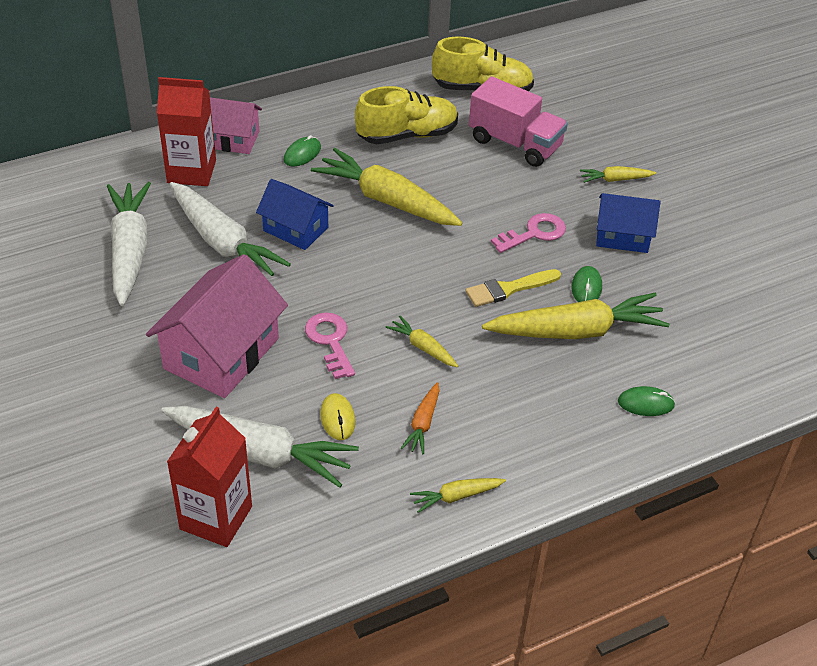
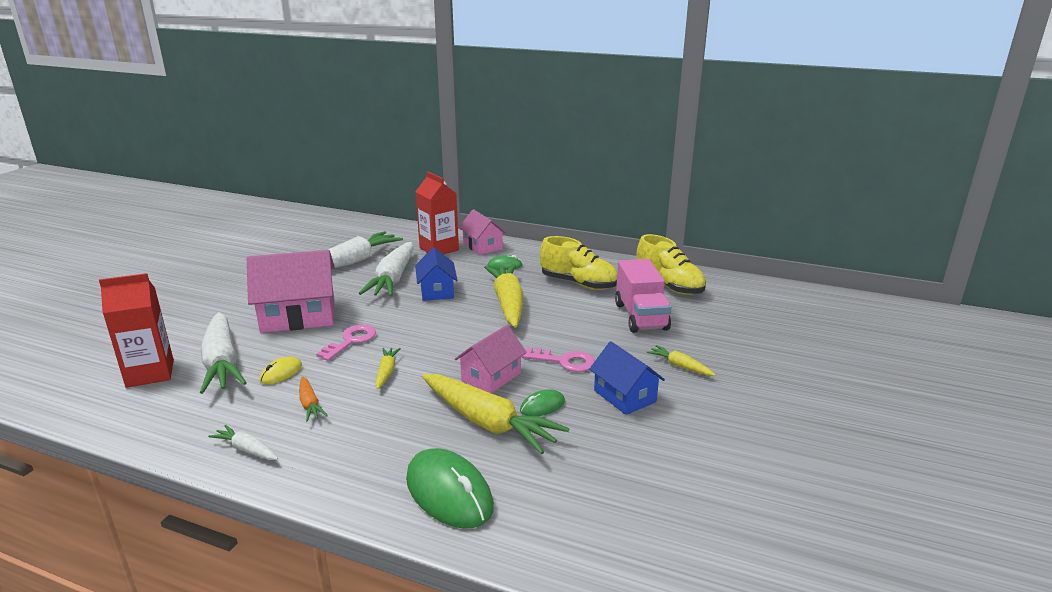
camera: 50 degrees right, 20 degrees down
orange carrot [401,382,439,454] -> orange carrot turned 90 degrees counterclockwise [299,376,328,421]
yellow carrot [410,478,506,513] -> white carrot [208,425,278,460]
yellow brush [465,269,561,307] -> pink house [455,325,527,393]
green mouse [618,386,675,416] -> green mouse [406,448,494,529], size x1.99

